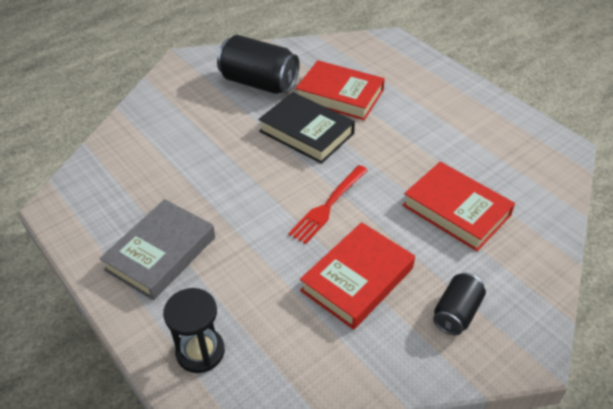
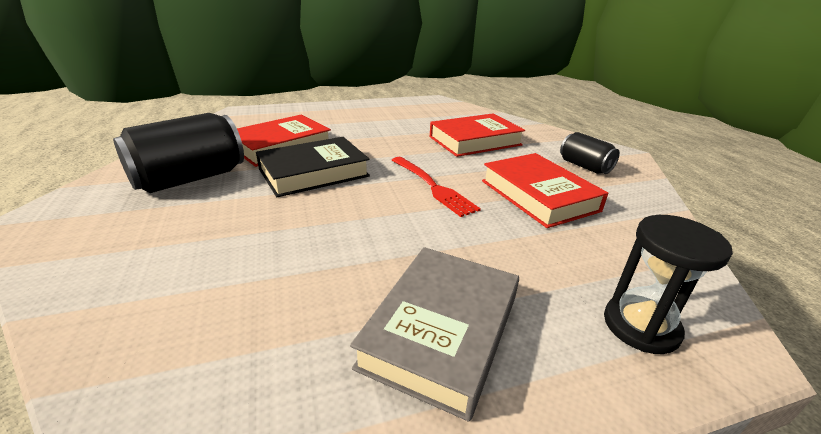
camera: 70 degrees left, 15 degrees down
grey book [99,199,215,300] -> grey book turned 60 degrees clockwise [350,247,519,422]

